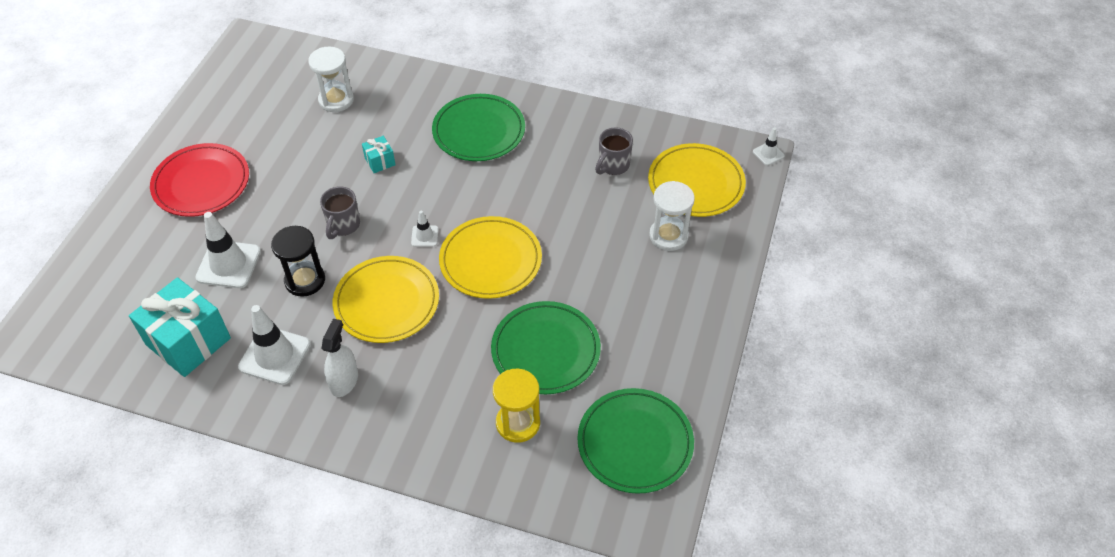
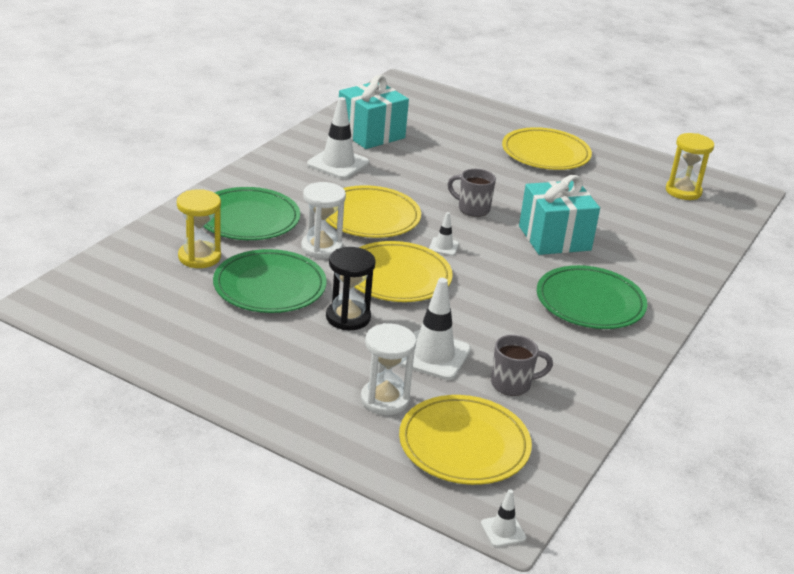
camera: 100 degrees right, 20 degrees down
red plate [150,143,249,217] -> yellow plate [502,127,592,170]
white traffic cone [195,212,261,288] -> white traffic cone moved to [400,278,471,380]
black hourglass [271,226,325,297] -> black hourglass moved to [326,247,376,330]
white hourglass [308,46,354,112] -> white hourglass moved to [301,182,346,259]
white spray bottle [321,319,358,397] -> none
turquoise gift [362,136,396,173] -> turquoise gift [519,175,600,255], size x2.21
green plate [577,388,694,494] -> green plate moved to [203,187,300,240]
grey mug [595,127,633,175] -> grey mug turned 120 degrees clockwise [491,335,553,396]
none -> yellow hourglass [666,133,714,200]

